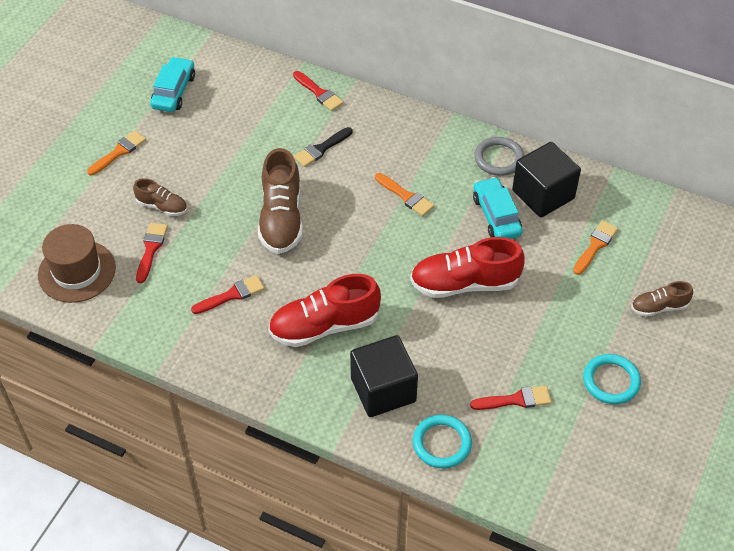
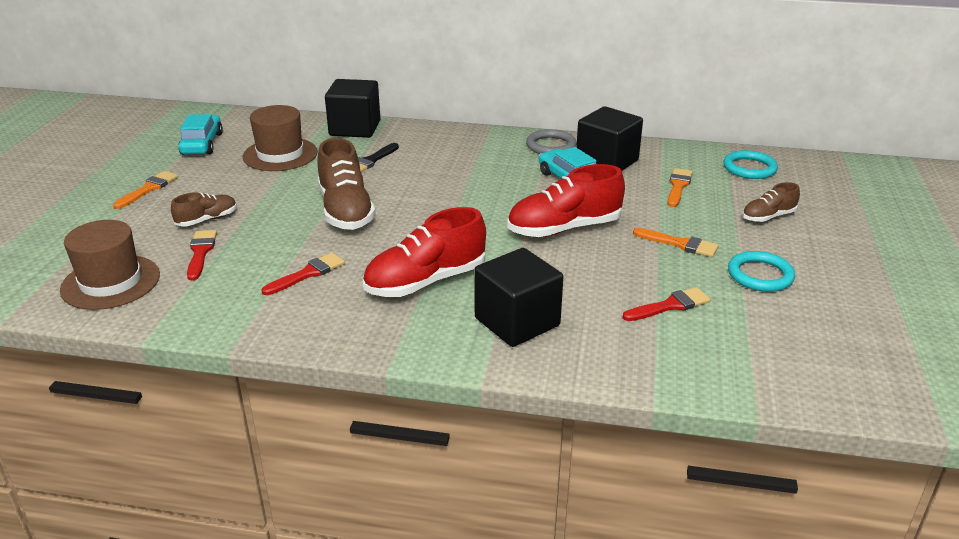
camera: 15 degrees left, 20 degrees down
brown shoe [133,178,187,216] -> brown shoe turned 45 degrees counterclockwise [171,192,237,227]
red brush [293,71,344,111] -> black cube [325,79,380,138]
orange brush [375,173,434,216] -> orange brush moved to [633,228,719,257]
turquoise ring [413,415,472,468] -> turquoise ring moved to [723,150,778,179]
none -> brown hat [243,105,318,171]

